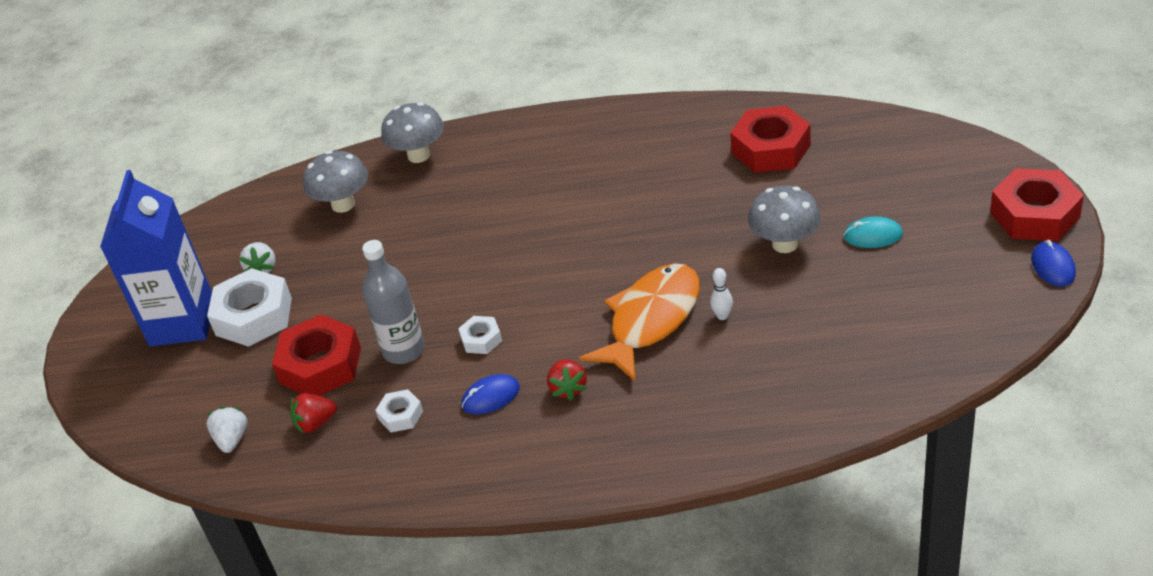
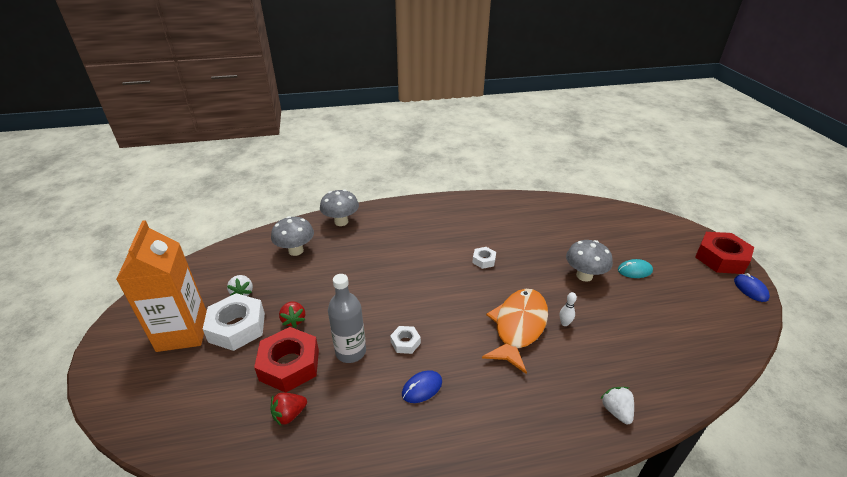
camera: 15 degrees left, 5 degrees down
blue carton [100,170,212,347] -> orange carton [116,220,207,352]
white strawberry [206,406,247,453] -> white strawberry moved to [600,387,634,424]
white nut [375,389,423,432] -> white nut moved to [472,247,496,269]
red strawberry [547,359,587,401] -> red strawberry moved to [279,301,305,328]
red nut [730,106,811,173] -> none

